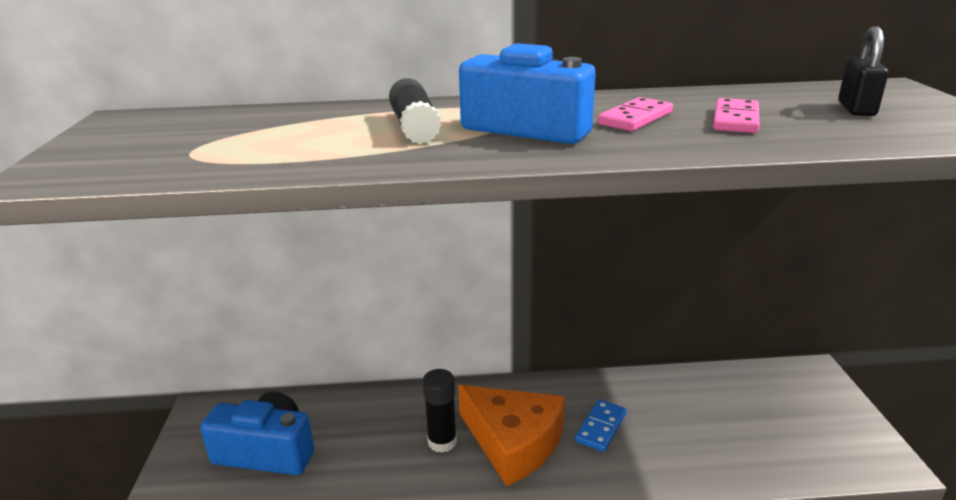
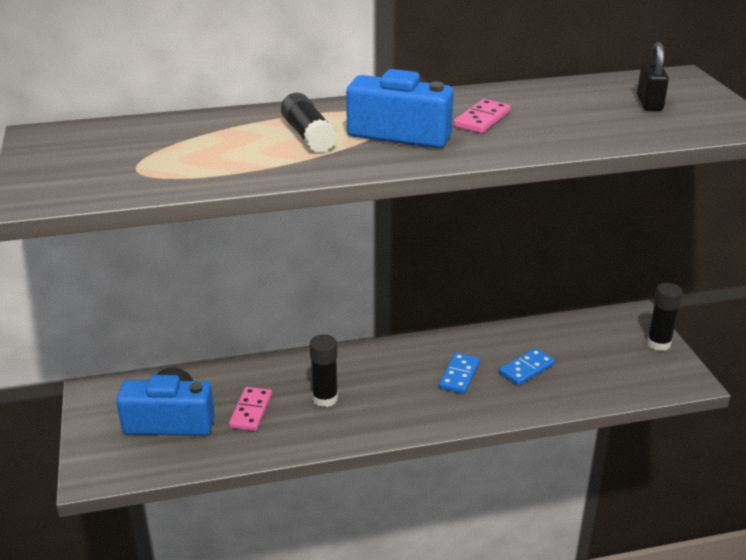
camera: 10 degrees left, 5 degrees up
orange cheese [458,385,565,486] -> none
pink domino [713,98,760,133] -> pink domino moved to [229,387,272,431]
none -> blue domino [499,348,555,386]
none -> black glue stick [647,283,683,351]

